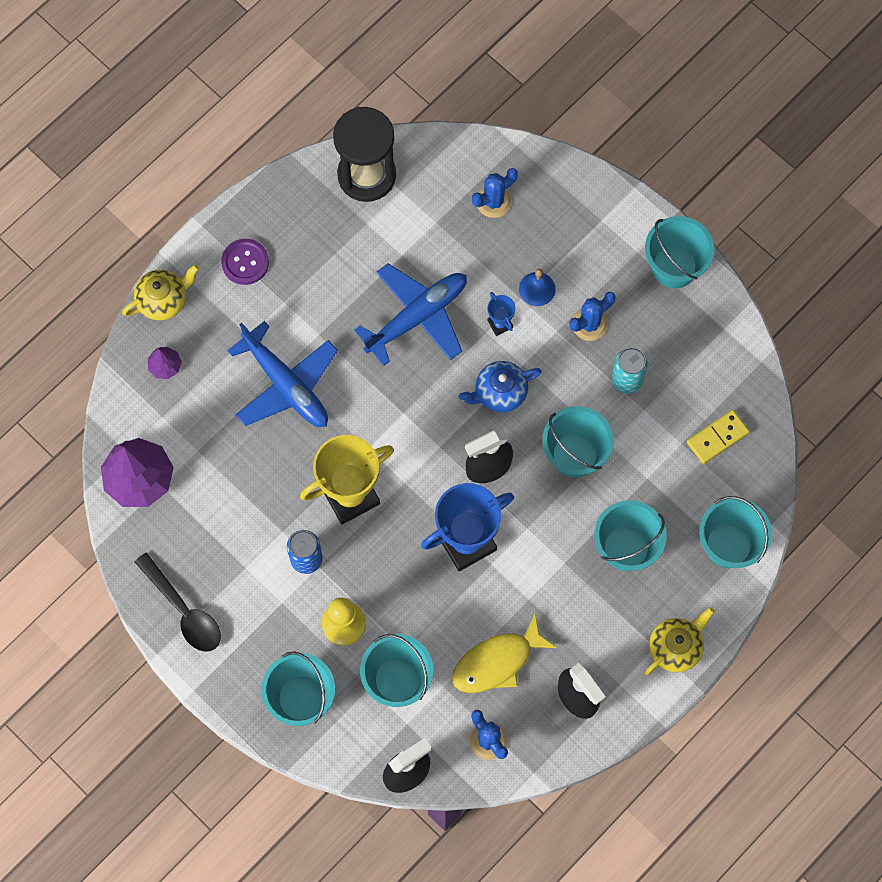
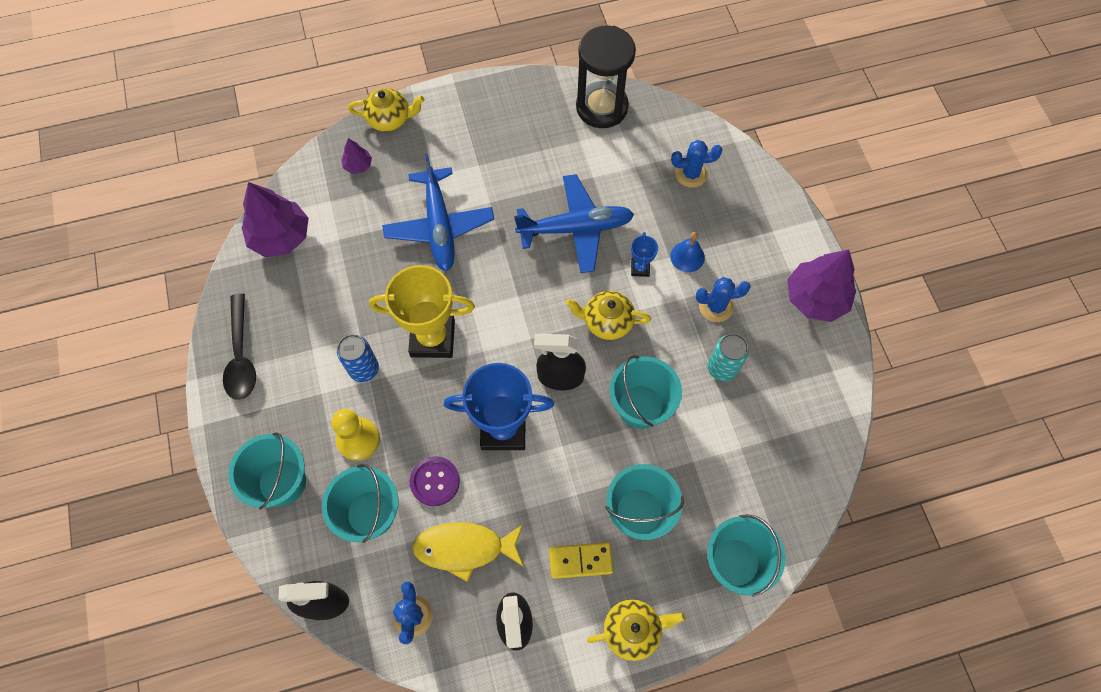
camera: 30 degrees right, 5 degrees down
purple button [221,239,269,285] -> purple button moved to [410,456,460,506]
blue teapot [459,361,542,413] -> yellow teapot [565,291,651,340]
turquoise bucket [645,216,714,288] -> purple tree [787,249,856,322]
yellow domino [687,410,750,464] -> yellow domino moved to [549,542,613,579]

